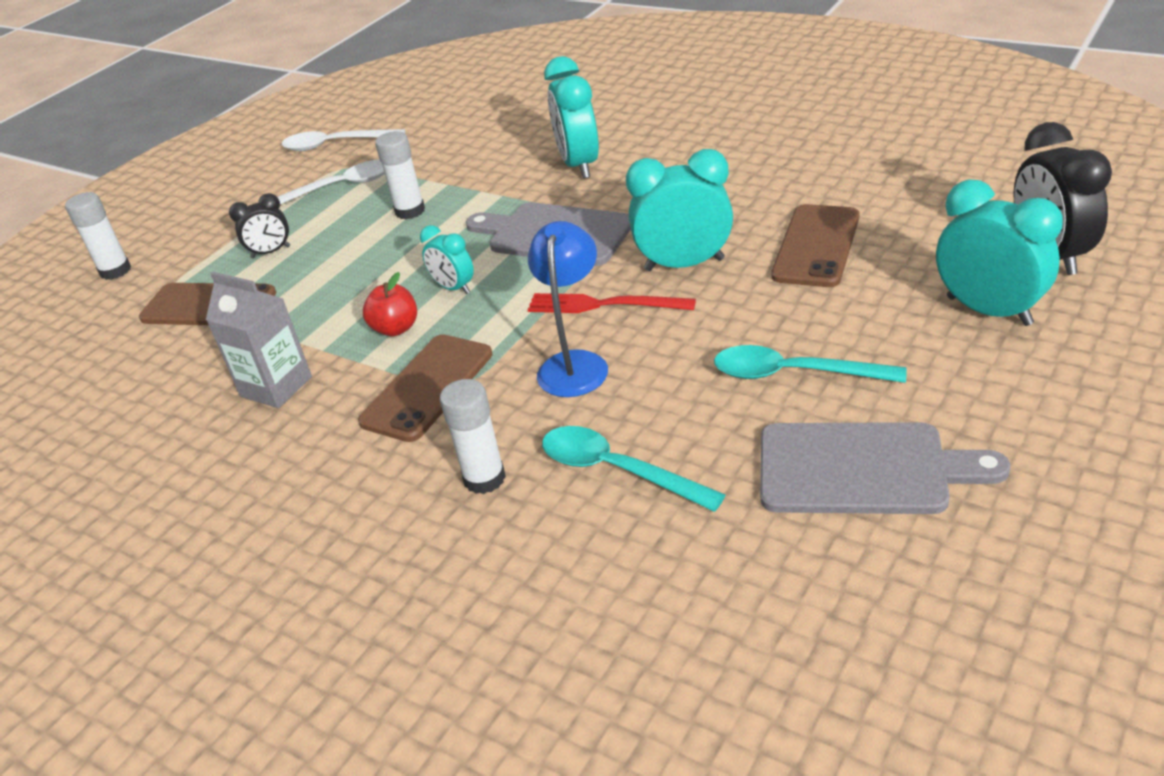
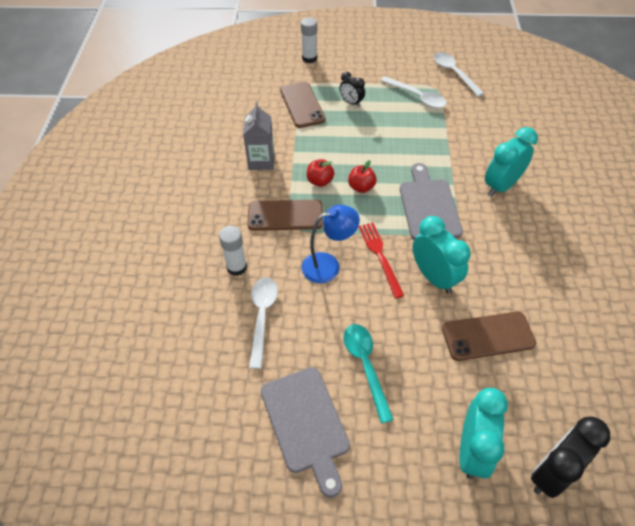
camera: 55 degrees right, 15 degrees up
white glue stick [375,131,425,219] -> none
turquoise clock [420,225,474,294] -> red apple [348,160,377,193]
turquoise spoon [542,426,726,512] -> white spoon [249,277,278,369]

